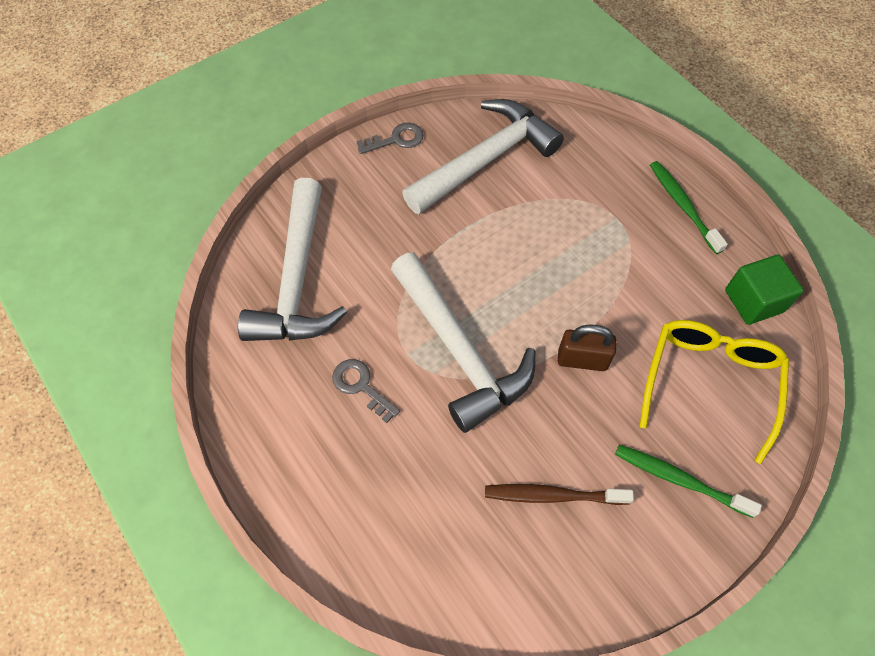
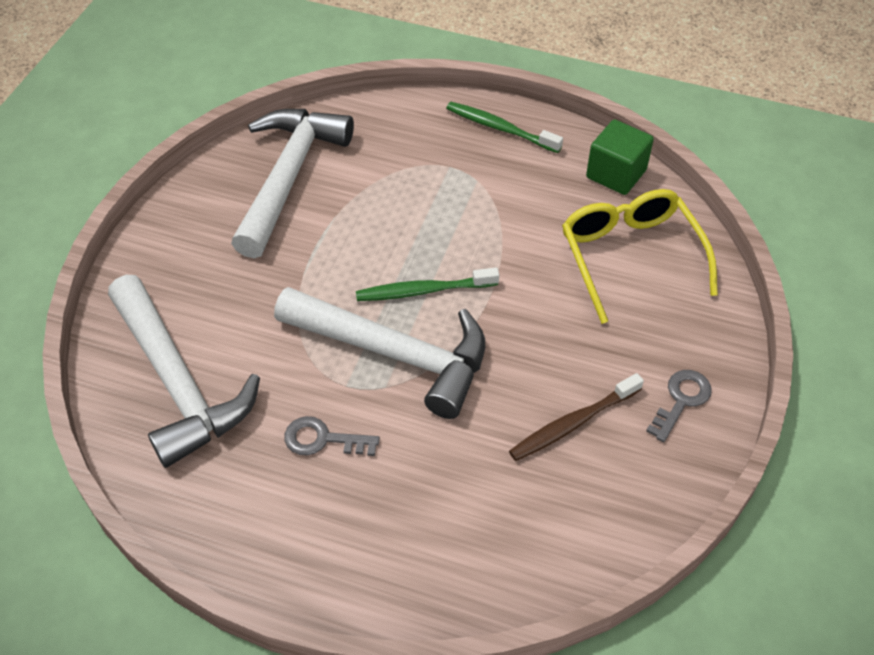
camera: 35 degrees left, 10 degrees down
grey key [356,123,424,154] -> grey key moved to [646,370,712,442]
brown padlock [558,325,616,371] -> none
green toothbrush [615,445,762,518] -> green toothbrush moved to [356,268,499,301]

